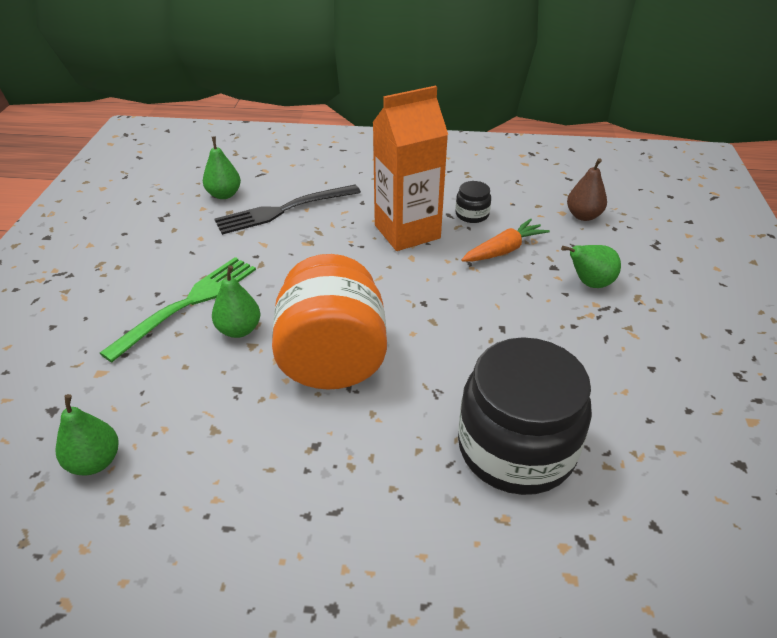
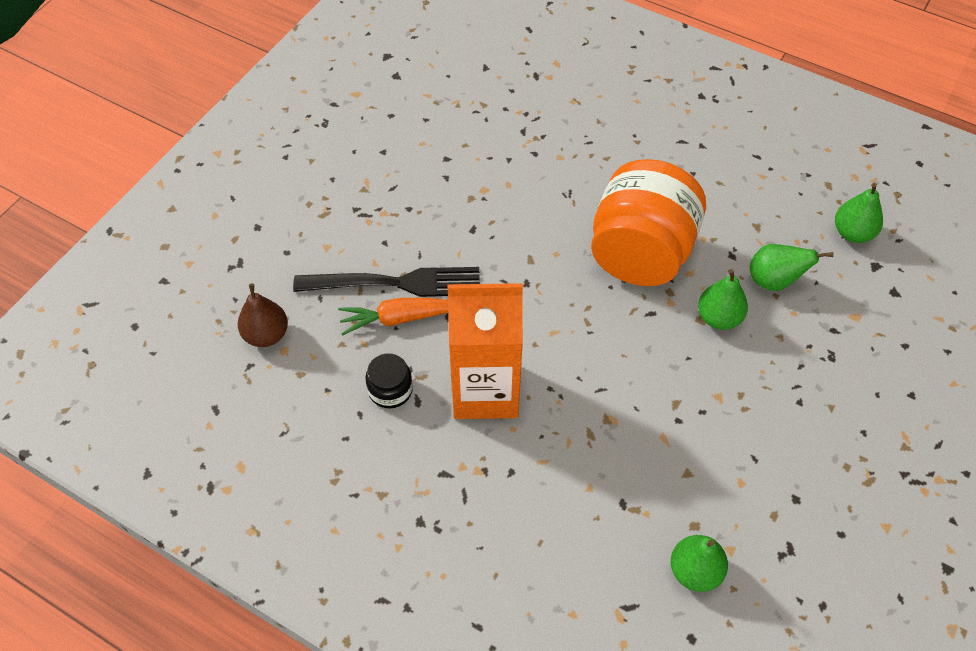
camera: 155 degrees left, 15 degrees up
green fork [100,257,256,362] -> none
black fork [214,185,361,235] -> black fork moved to [293,267,480,297]
black jar [458,337,592,495] -> none
green pear [561,245,621,288] -> green pear moved to [750,244,833,291]

